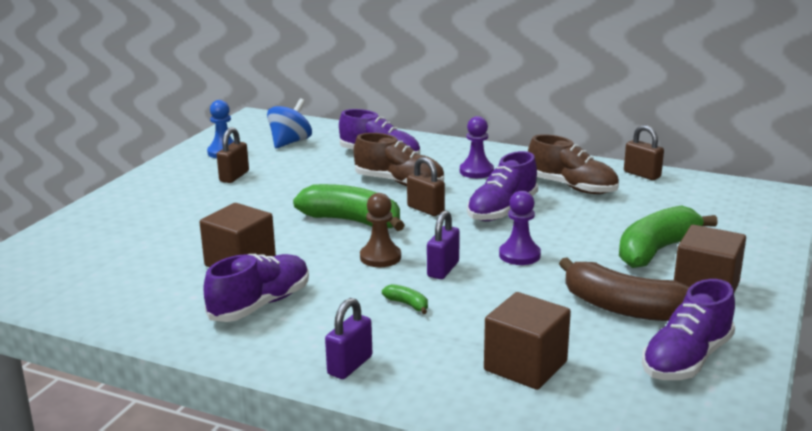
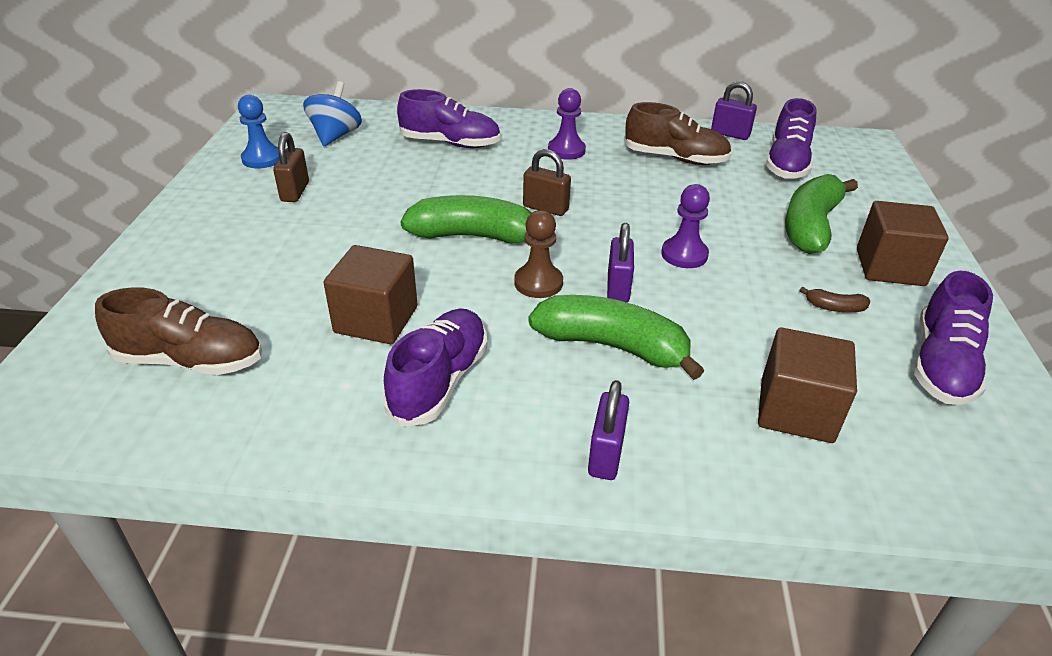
camera: 20 degrees left, 15 degrees up
brown shoe [354,133,444,186] -> brown shoe moved to [95,287,262,375]
green banana [382,284,428,314] -> green banana [528,295,704,380], size x2.44
purple shoe [467,151,538,221] -> purple shoe moved to [766,98,817,179]
brown banana [559,257,690,321] -> brown banana [800,287,870,312], size x0.41
brown padlock [624,125,664,180] -> purple padlock [711,81,757,140]

